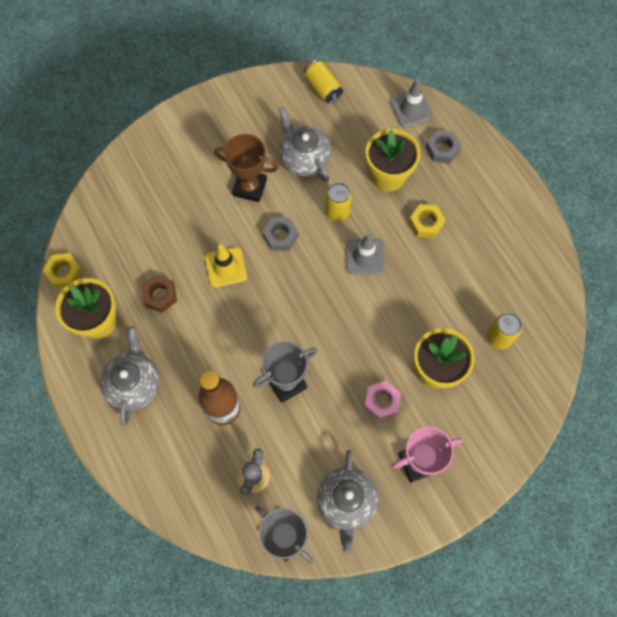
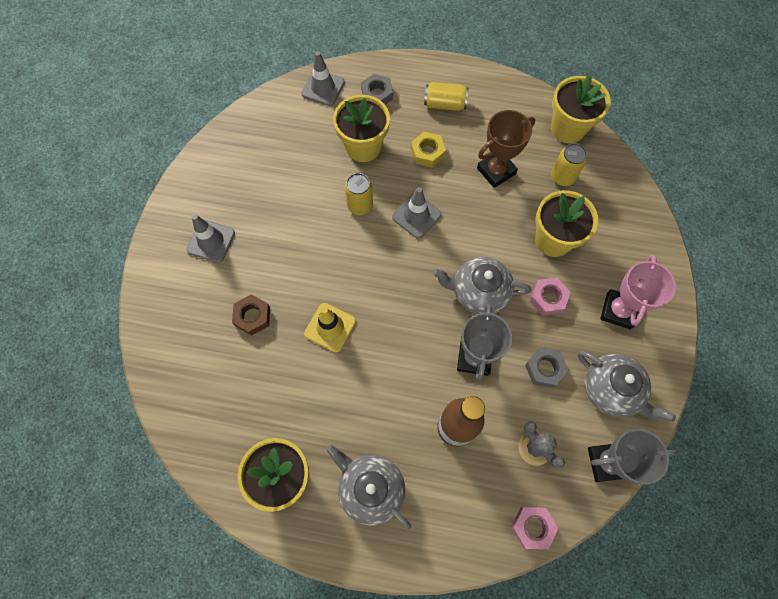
camera: 50 degrees left, 0 degrees up
yellow nut [43,253,82,288] -> none
brown nut [141,275,177,313] -> brown nut moved to [232,294,270,336]
brown trophy [214,134,278,202] -> brown trophy moved to [477,110,535,188]
grey nut [263,217,298,251] -> grey nut moved to [525,347,569,388]
grey teapot [279,107,332,182] -> grey teapot moved to [433,257,531,314]
yellow can [304,60,343,103] -> yellow can moved to [424,82,469,111]
none -> grey traffic cone [186,214,235,263]
none -> pink nut [511,507,559,549]
none -> yellow flower pot [551,75,611,143]

